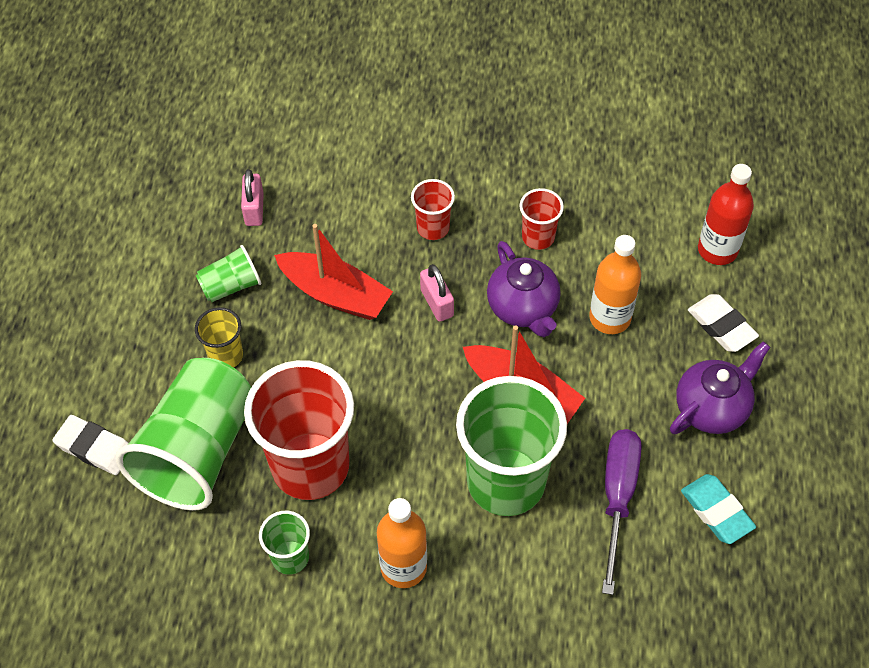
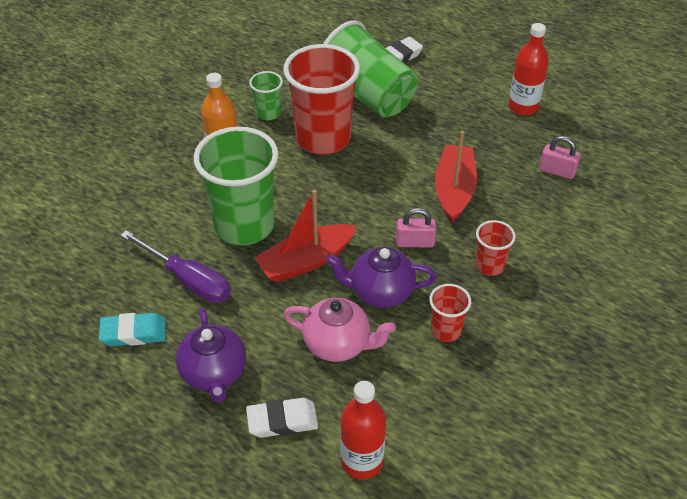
camera: 115 degrees right, 10 degrees down
green cup [195,245,262,302] -> none
yellow cup [195,307,243,367] -> none
red boat [274,224,393,320] -> red boat turned 135 degrees clockwise [435,131,477,223]
orange bottle [589,235,641,334] -> pink teapot [283,298,396,362]
none -> red bottle [508,23,549,115]

